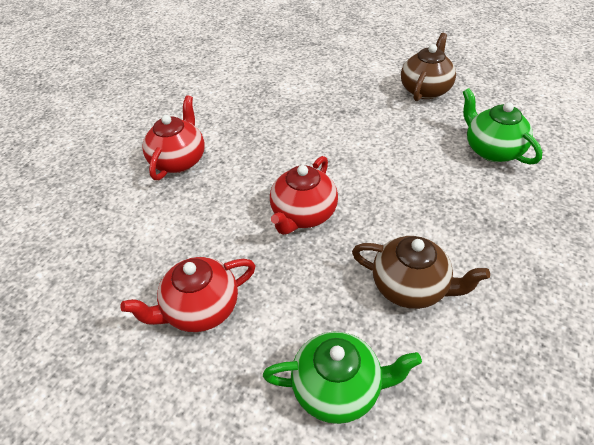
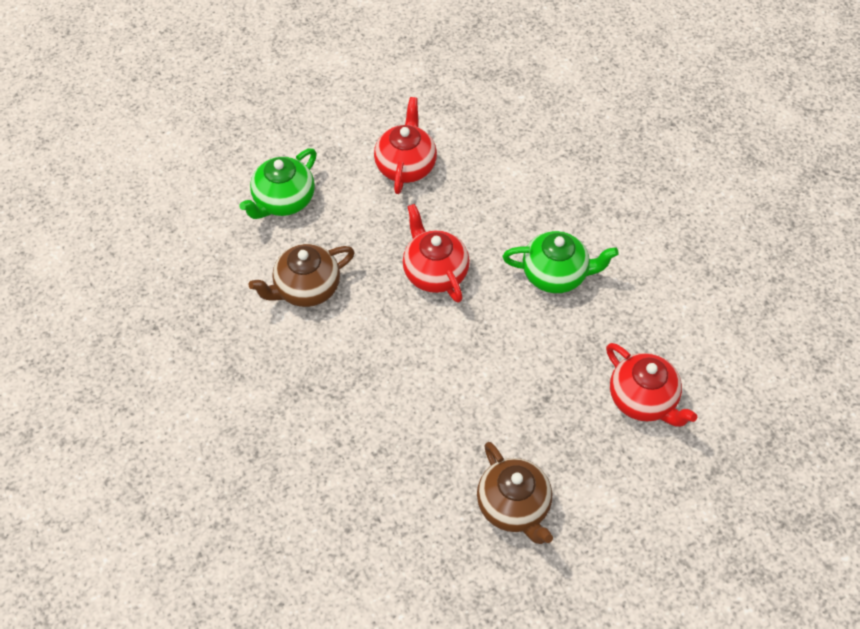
camera: 125 degrees right, 10 degrees up
red teapot [142,95,205,180] -> red teapot moved to [606,343,697,427]
green teapot [463,88,542,165] -> green teapot moved to [503,231,619,293]

